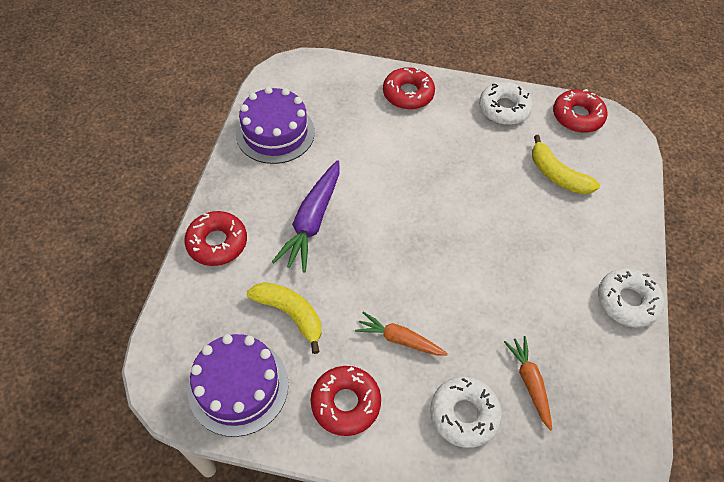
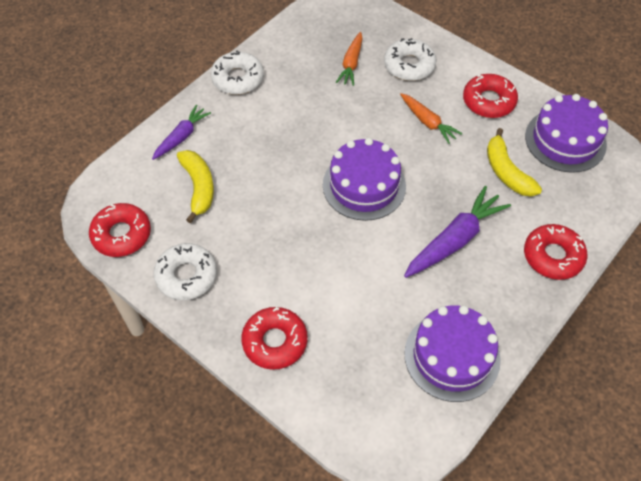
camera: 150 degrees left, 0 degrees up
none -> purple carrot [152,105,211,160]
none -> purple cake [323,138,406,221]

